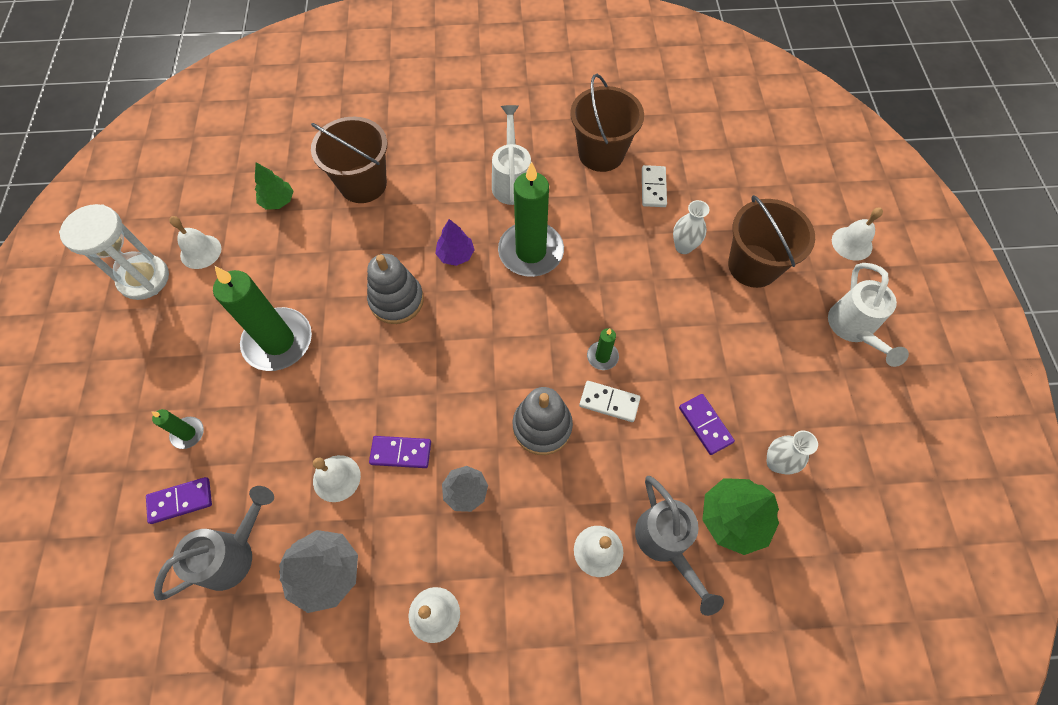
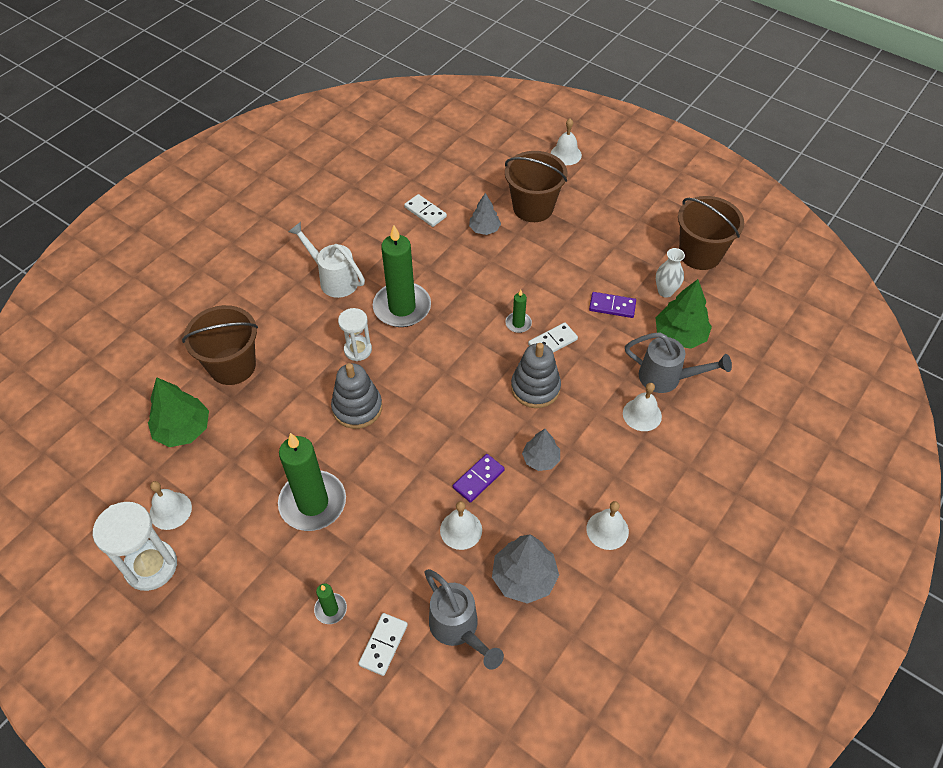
camera: 50 degrees left, 10 degrees down
purple domino [146,477,212,524] -> white domino [358,613,408,676]
grey watering can [154,486,274,601] -> grey watering can turned 150 degrees clockwise [424,569,504,669]
green tree [255,162,294,210] -> green tree [148,377,209,447], size x1.59
purple tree [435,219,475,266] -> white hourglass [338,308,372,361]
brown bucket [570,74,644,172] -> brown bucket moved to [678,196,744,270]
white vase [673,200,709,254] -> grey tree [469,193,501,235]
white watering can [828,263,909,367] -> none

